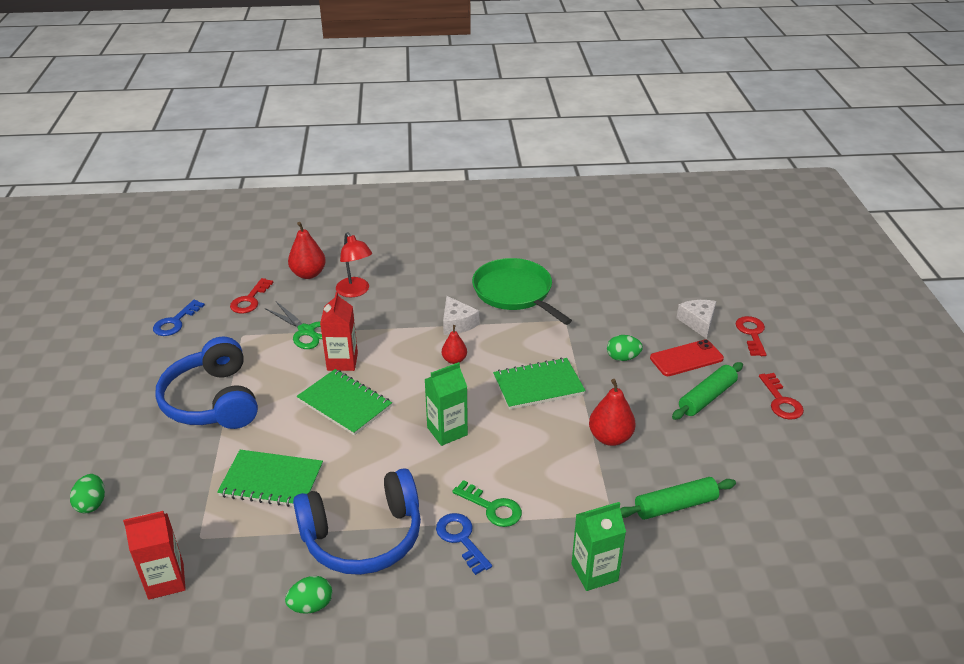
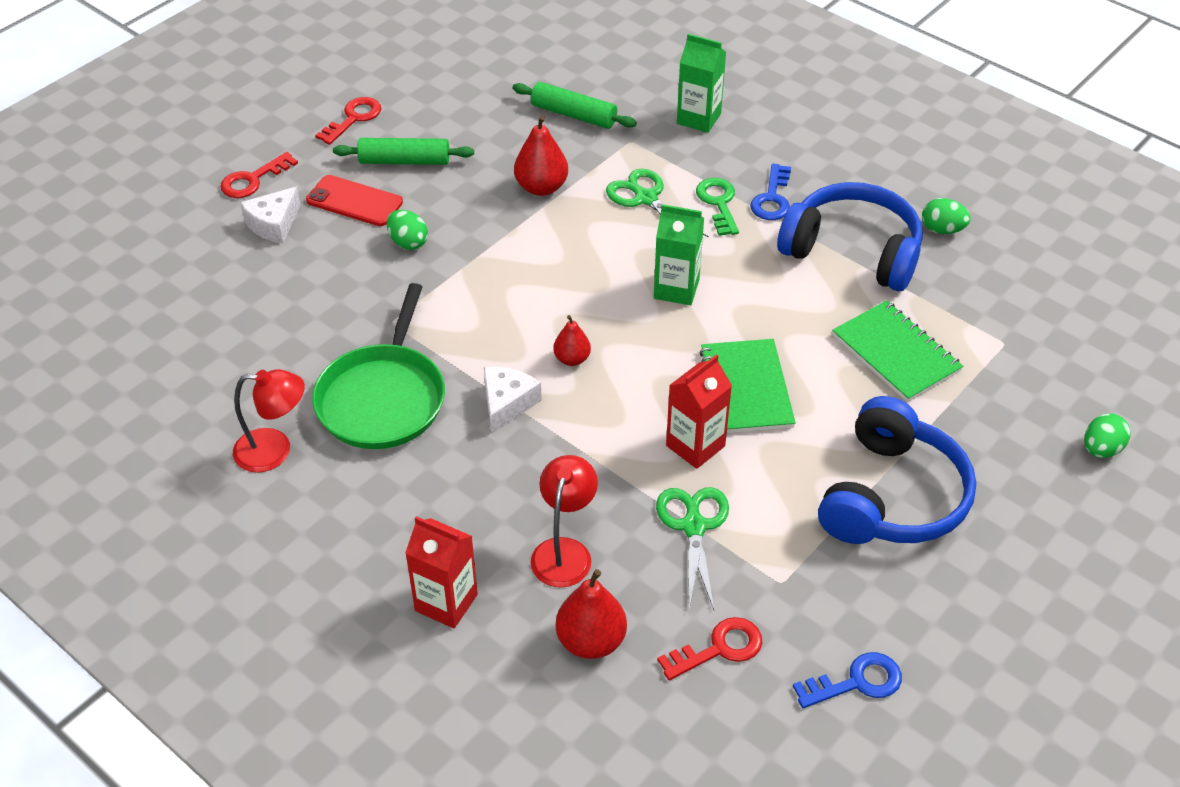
camera: 135 degrees left, 10 degrees up
red carton [123,511,186,600] -> red carton moved to [405,516,478,628]
green notebook [493,358,586,410] -> none
none -> red lamp [233,369,305,473]
none -> green scissors [606,168,709,237]

